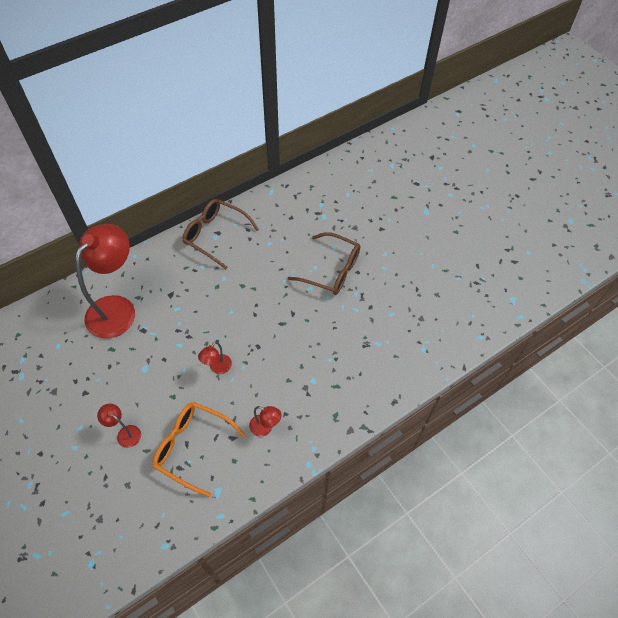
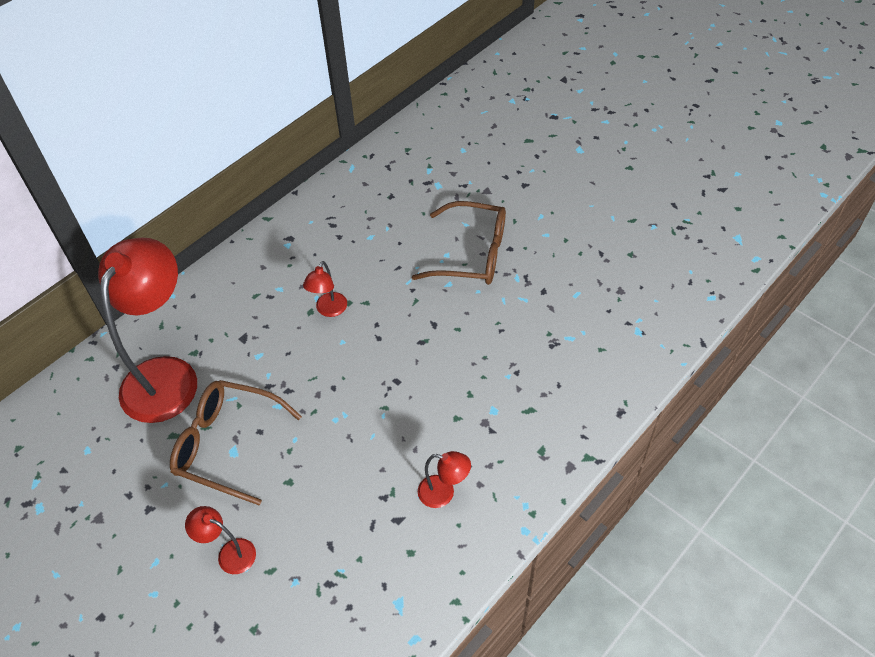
camera: 10 degrees left, 5 degrees down
orange glasses [152,402,245,497] -> none
brown glasses [182,199,259,269] -> brown glasses moved to [170,380,302,505]
red lamp [198,342,232,374] -> red lamp moved to [303,261,347,317]

